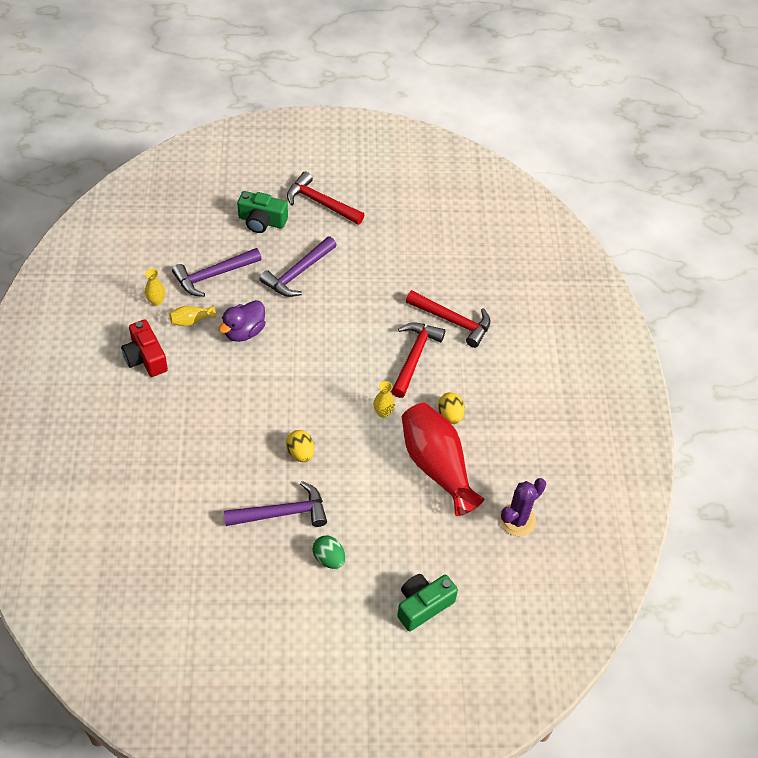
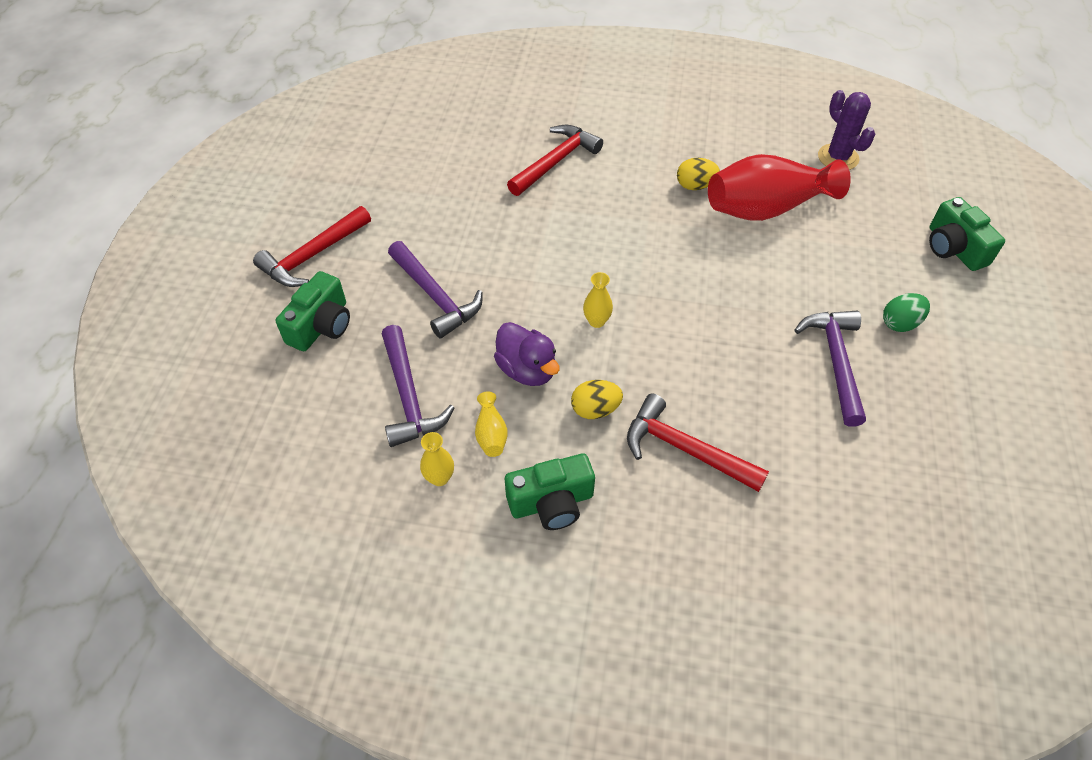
camera: 75 degrees left, 0 degrees up
red camera [121,319,168,377] -> green camera [505,454,595,530]
yellow egg [286,430,314,462] -> yellow egg moved to [571,380,623,419]
yellow vase [373,381,395,418] -> yellow vase moved to [583,272,613,328]
red hammer [391,322,445,398] -> red hammer moved to [627,394,769,492]

